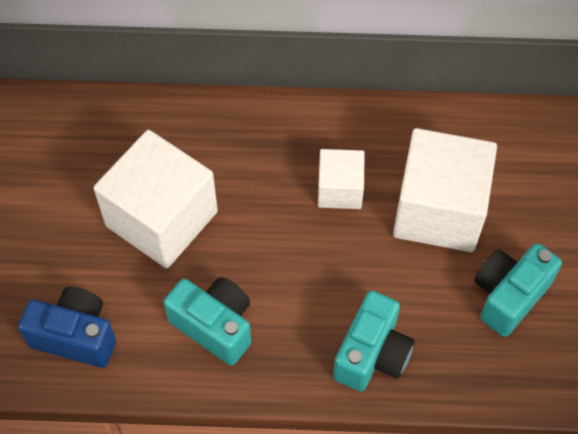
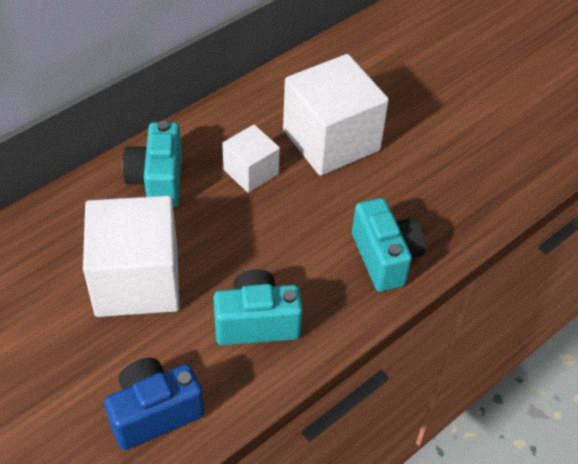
camera: 45 degrees left, 10 degrees down
turquoise camera [474,243,562,337] -> turquoise camera moved to [122,121,182,208]

